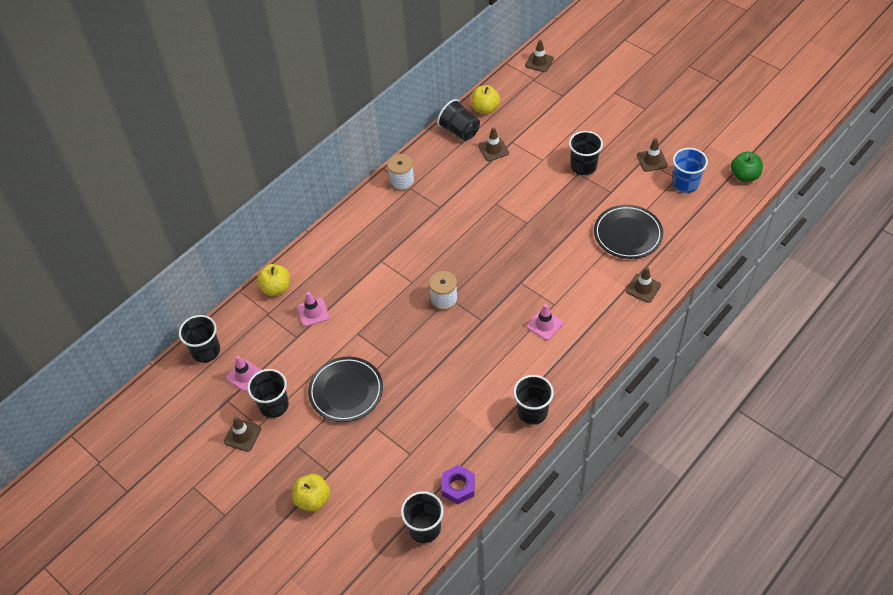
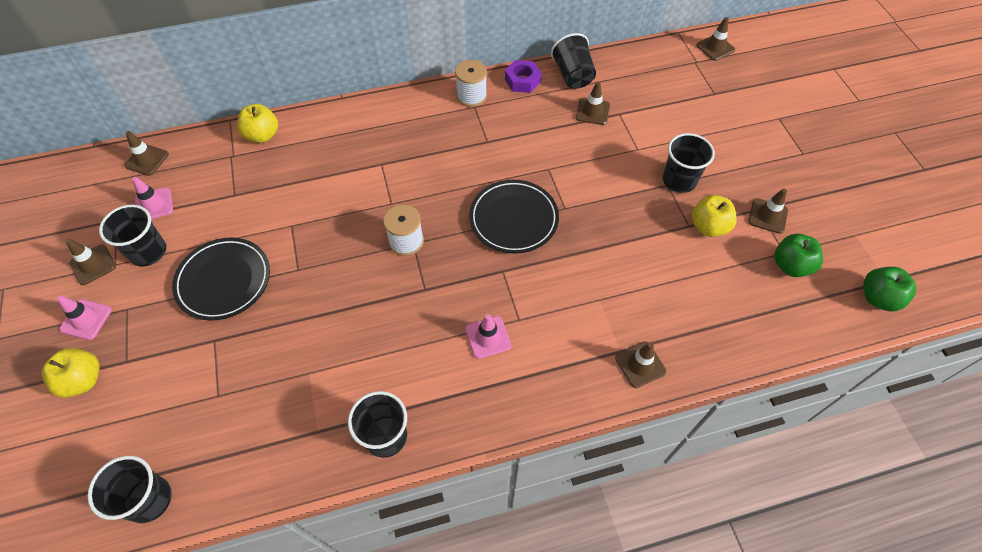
camera: 30 degrees right, 5 degrees up
black cup [179,315,220,363] -> brown traffic cone [124,131,169,176]
pink traffic cone [297,292,329,327] -> pink traffic cone moved to [57,296,112,340]
purple nut [441,465,475,504] -> purple nut moved to [505,60,541,93]
yellow apple [471,85,500,114] -> yellow apple moved to [692,195,737,237]
black plate [594,205,663,259] -> black plate moved to [469,180,559,254]
blue cup [672,148,708,193] -> green apple [774,234,823,277]

